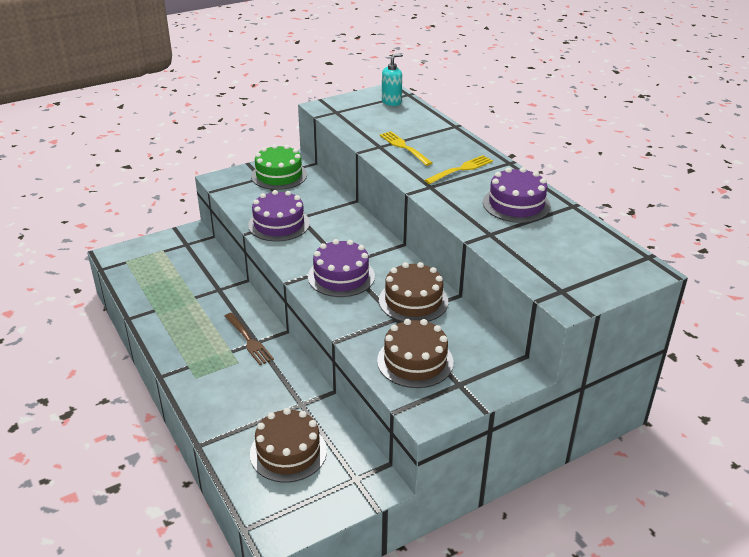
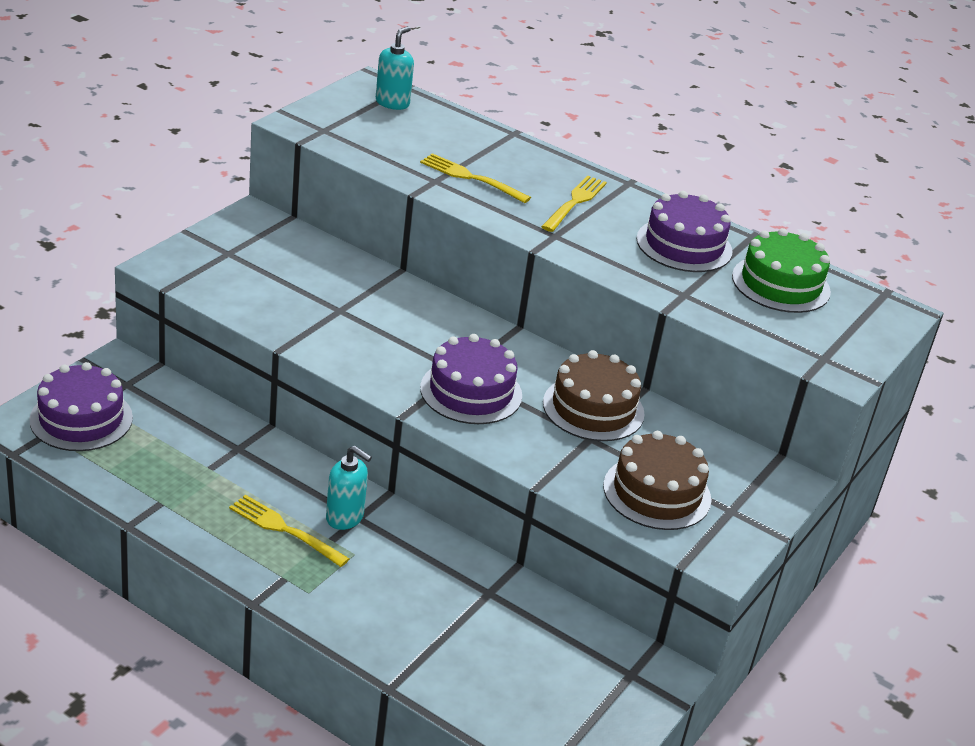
camera: 30 degrees left, 0 degrees up
brown fork [225,313,274,365] -> turquoise soap dispenser [326,446,372,530]
purple cake [248,190,310,241] -> purple cake moved to [29,362,133,451]
brown cake [250,408,327,482] -> none
green cake [251,144,307,190] -> green cake moved to [732,228,831,313]
none -> yellow fork [229,495,350,567]

